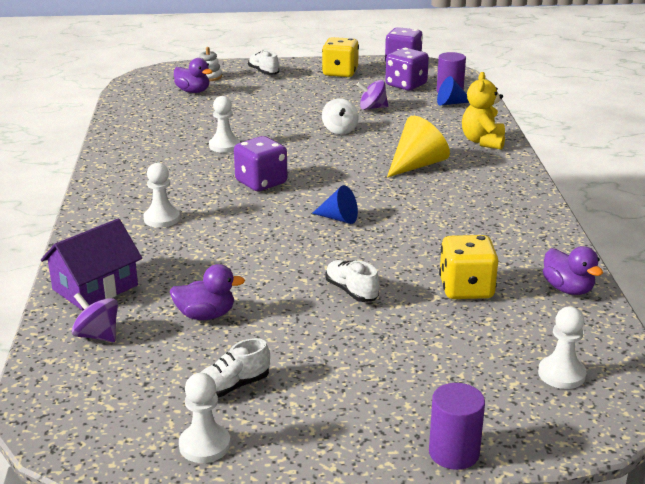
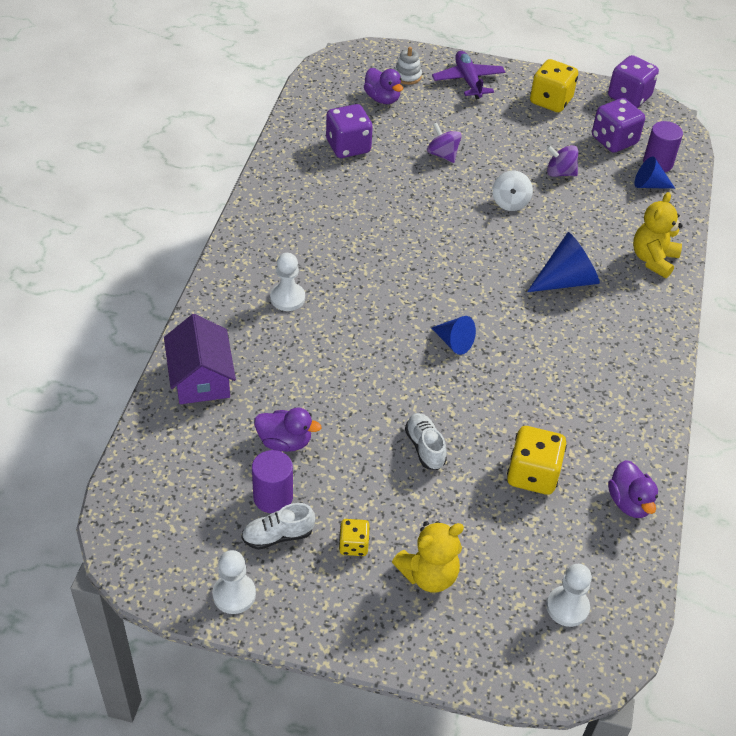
camera: 15 degrees right, 20 degrees up
purple house [41,218,142,310] -> purple house turned 75 degrees counterclockwise [164,314,236,404]
purple spinning top [72,293,118,342] -> purple spinning top moved to [427,123,462,163]
white pawn [209,96,240,153] -> none
purple dice [234,136,288,191] -> purple dice moved to [326,104,373,158]
white shoe [248,50,279,75] -> purple plane [432,51,505,99]
yellow cone [387,116,450,177] -> blue cone [527,232,600,292]
purple cylinder [429,383,485,470] -> purple cylinder moved to [252,450,293,513]
none -> yellow dice [339,519,370,556]
none -> yellow teddy bear [392,521,464,593]

